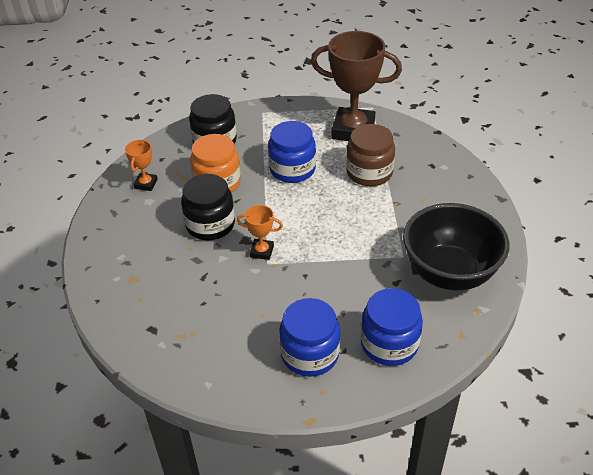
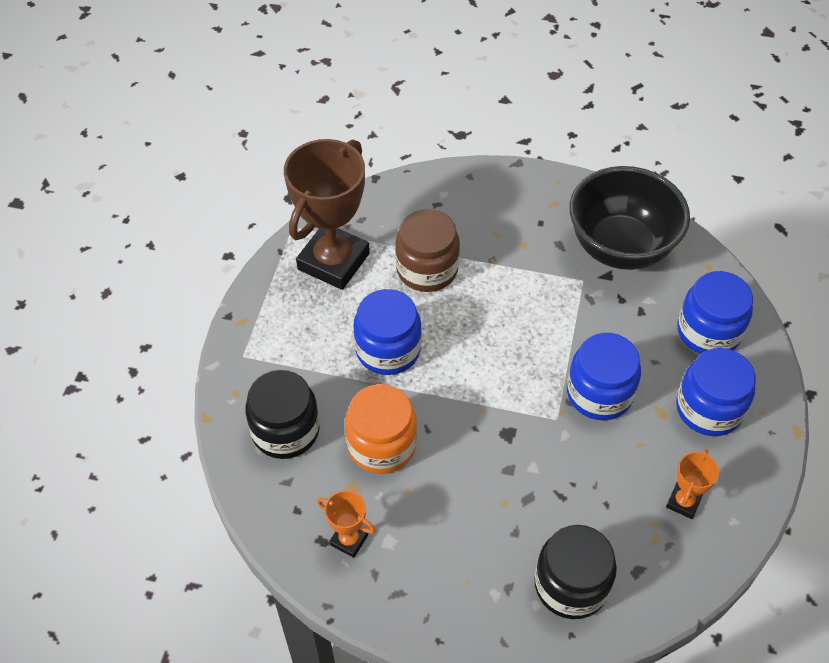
camera: 75 degrees left, 10 degrees up
black jar [181,174,235,240] -> black jar moved to [534,525,617,619]
orange trophy [237,205,283,260] -> orange trophy moved to [666,449,719,519]
none -> blue jar [567,333,641,420]

